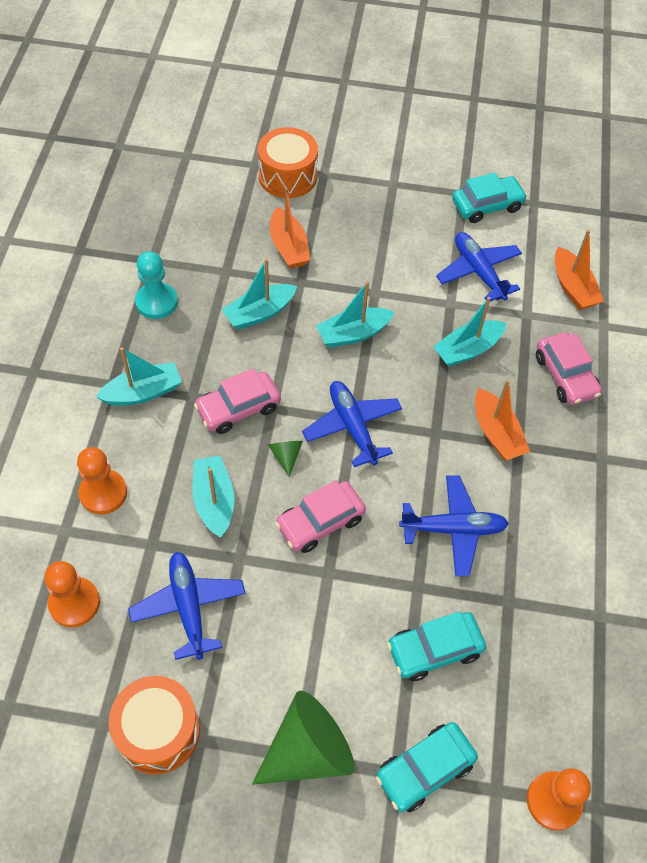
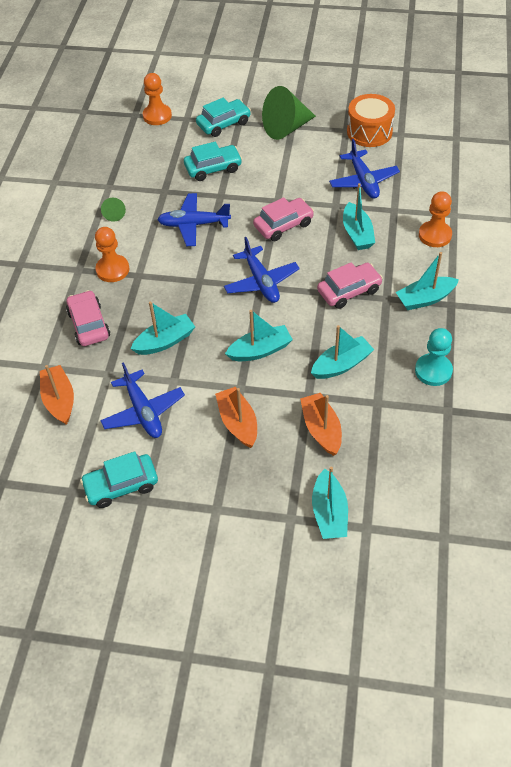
camera: 175 degrees left, 5 degrees down
orange pawn [44,561,100,627] -> orange pawn moved to [95,227,129,282]
orange drum [258,127,318,198] -> turquoise boat [312,466,348,539]
green cone [268,441,303,477] -> green cone moved to [101,198,126,222]
orange boat [475,379,530,460] -> orange boat moved to [215,387,257,448]

